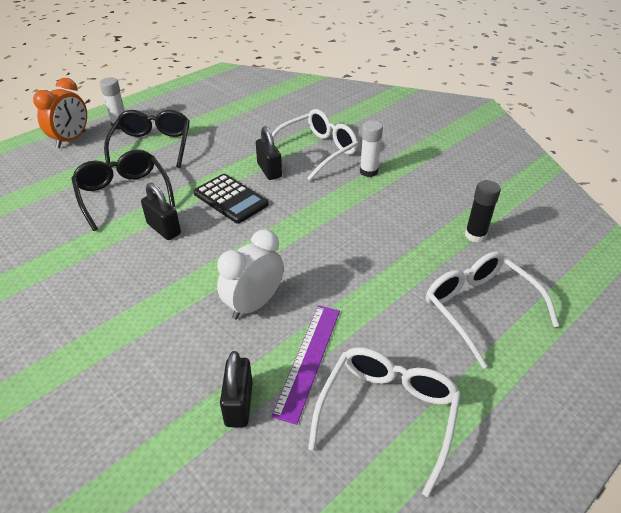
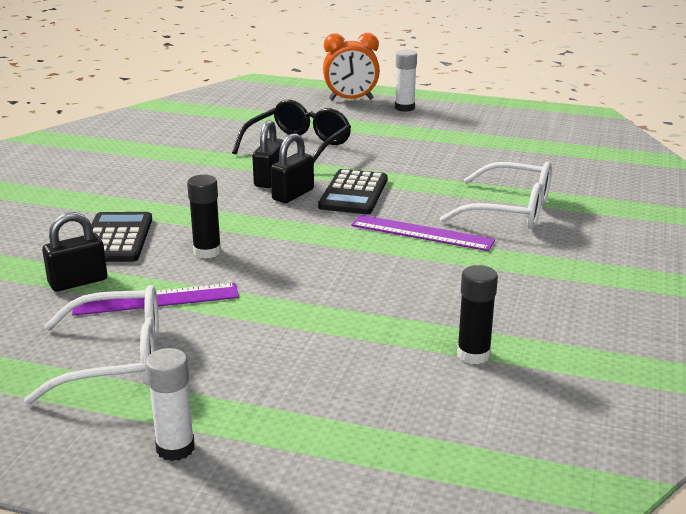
camera: 60 degrees right, 15 degrees down
black glasses [104,110,190,168] -> none
white clock [217,229,284,319] -> black glue stick [187,175,221,259]
black padlock [256,126,282,180] -> black padlock moved to [271,133,314,203]
white glue stick [360,121,383,177] -> white glue stick moved to [146,348,195,461]
white glasses [426,251,559,369] -> none
none -> black calculator [91,212,152,262]
none -> purple ruler [351,215,495,251]

